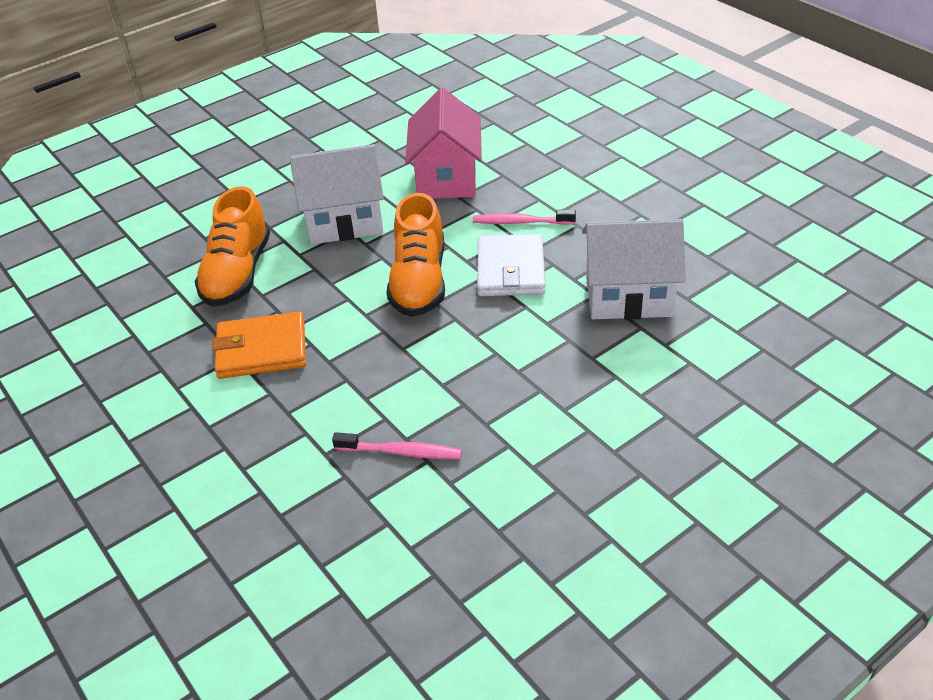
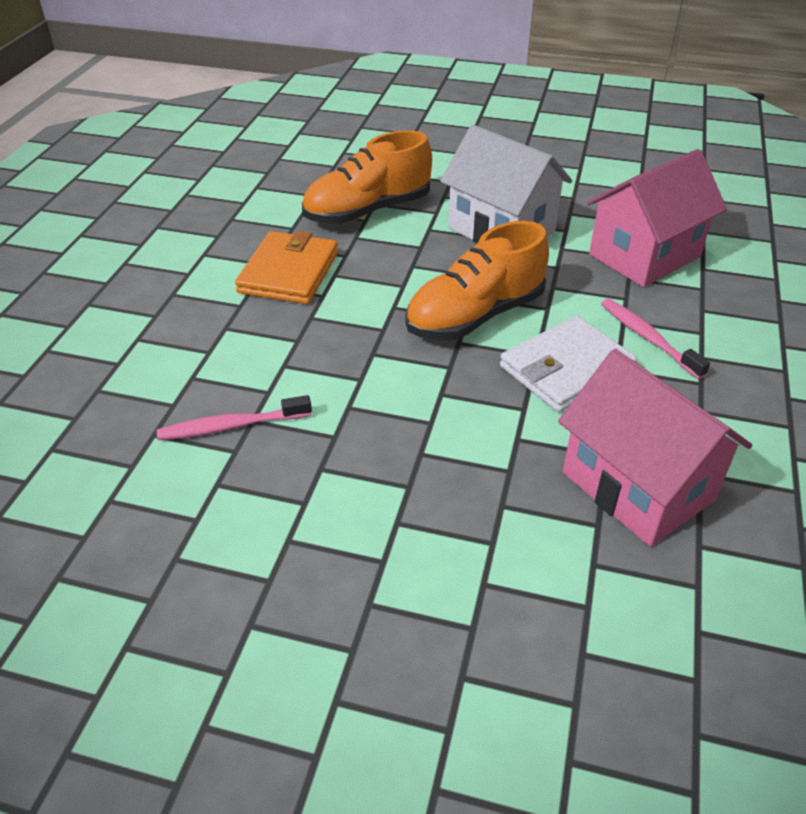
camera: 50 degrees right, 0 degrees up
orange wallet [212,311,306,379] -> orange wallet turned 60 degrees clockwise [235,231,338,304]
pink toothbrush [332,432,462,459] -> pink toothbrush turned 105 degrees clockwise [157,395,312,440]
white house [582,219,685,319] -> pink house [558,349,752,547]

